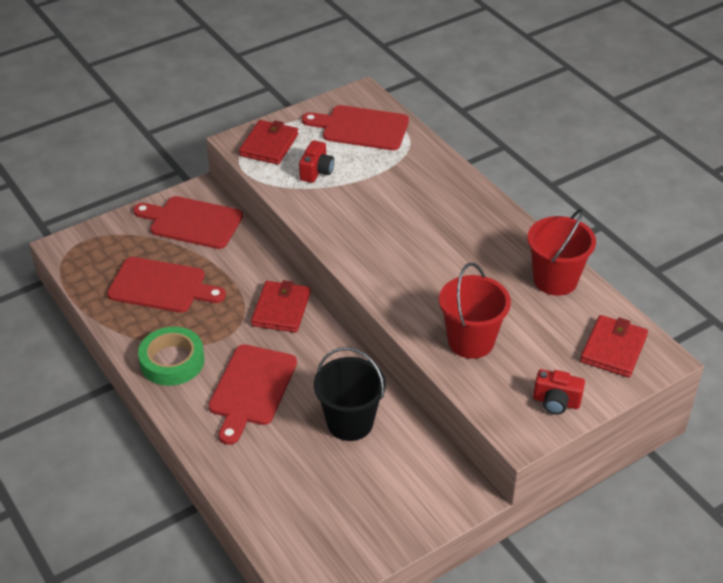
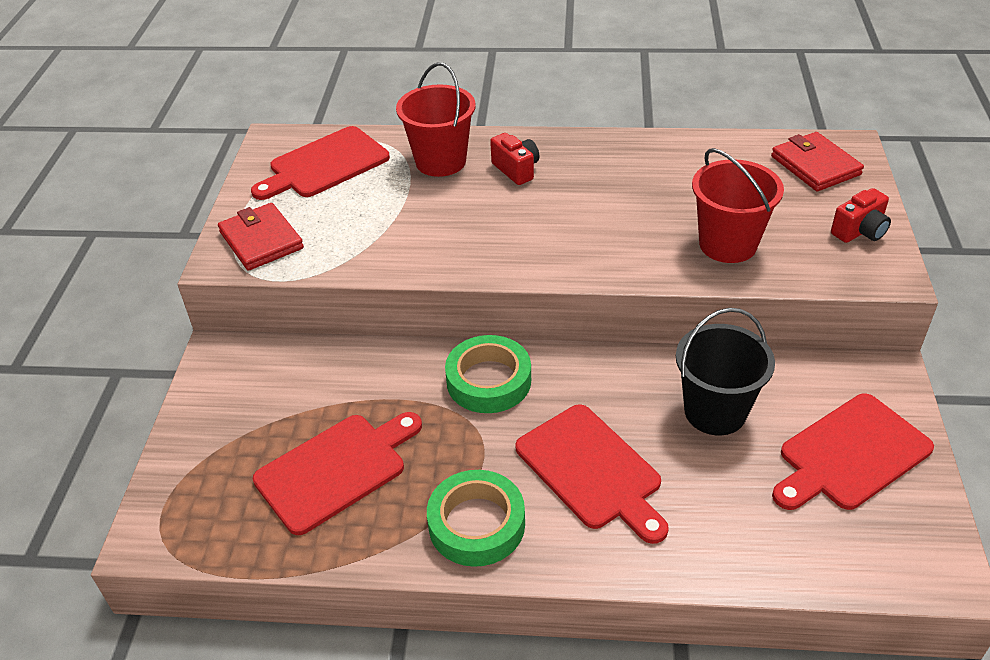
camera: 50 degrees left, 0 degrees up
red cutting board [133,196,243,249] -> red cutting board moved to [772,393,934,510]
red wallet [251,280,310,333] -> green tape [445,335,531,413]
red camera [299,140,334,183] -> red camera moved to [490,133,540,185]
red bucket [528,209,596,296] -> red bucket moved to [396,63,476,177]

